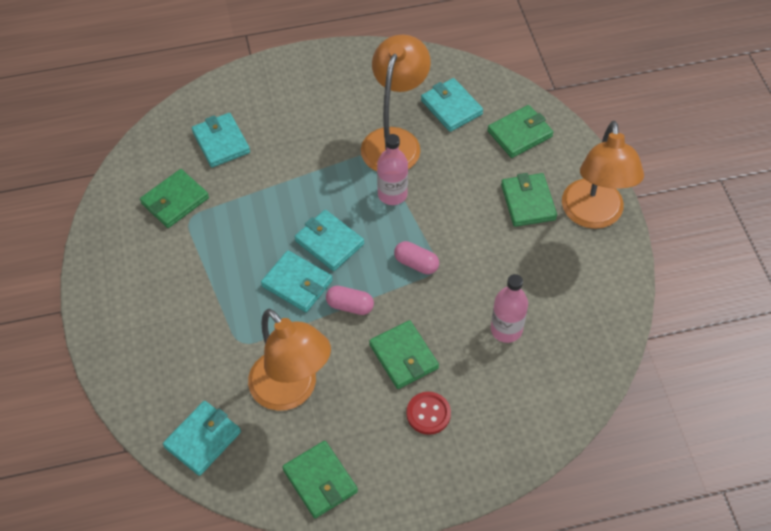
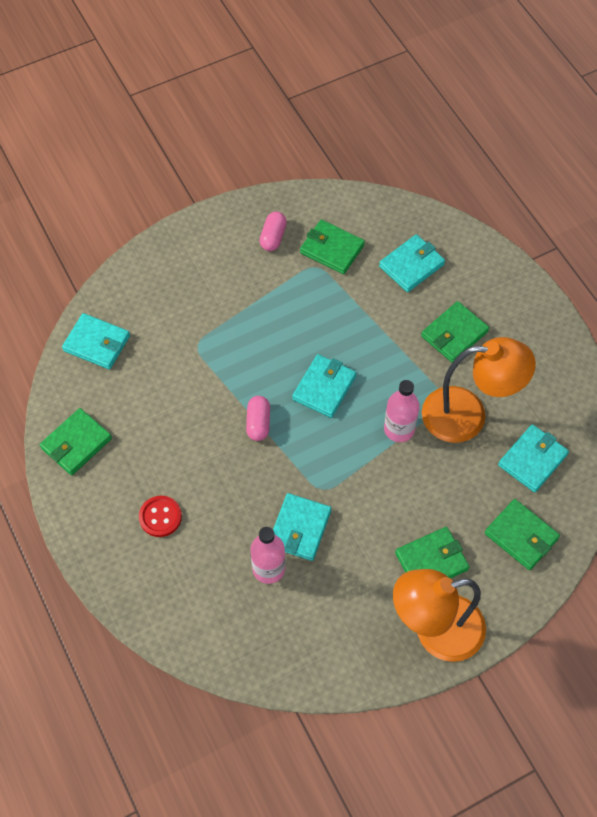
camera: 75 degrees right, 5 degrees up
orange lamp [248,309,331,411] -> none
turquoise wallet [261,250,333,312] -> turquoise wallet moved to [273,493,331,561]
green wallet [369,320,439,389] -> green wallet moved to [421,301,489,363]
pink capsule [394,241,439,274] -> pink capsule moved to [259,211,287,251]

